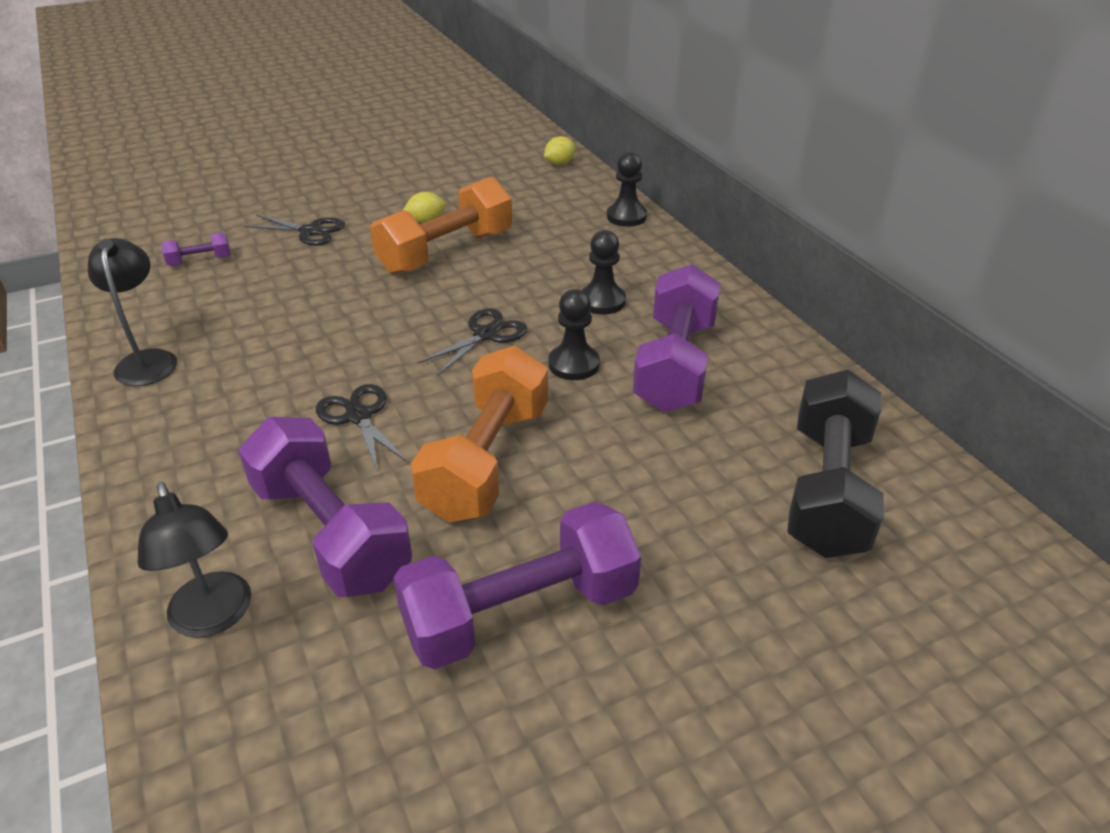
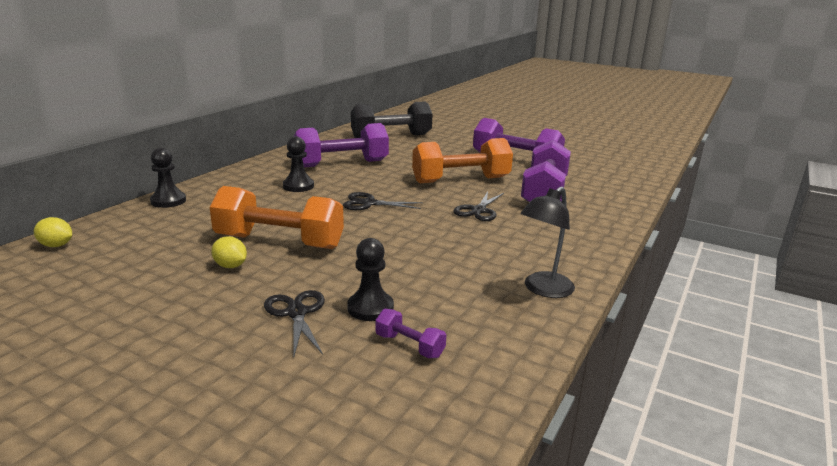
camera: 125 degrees left, 15 degrees down
black lamp [138,482,251,638] -> none
black pawn [548,289,600,380] -> black pawn moved to [347,238,394,321]

